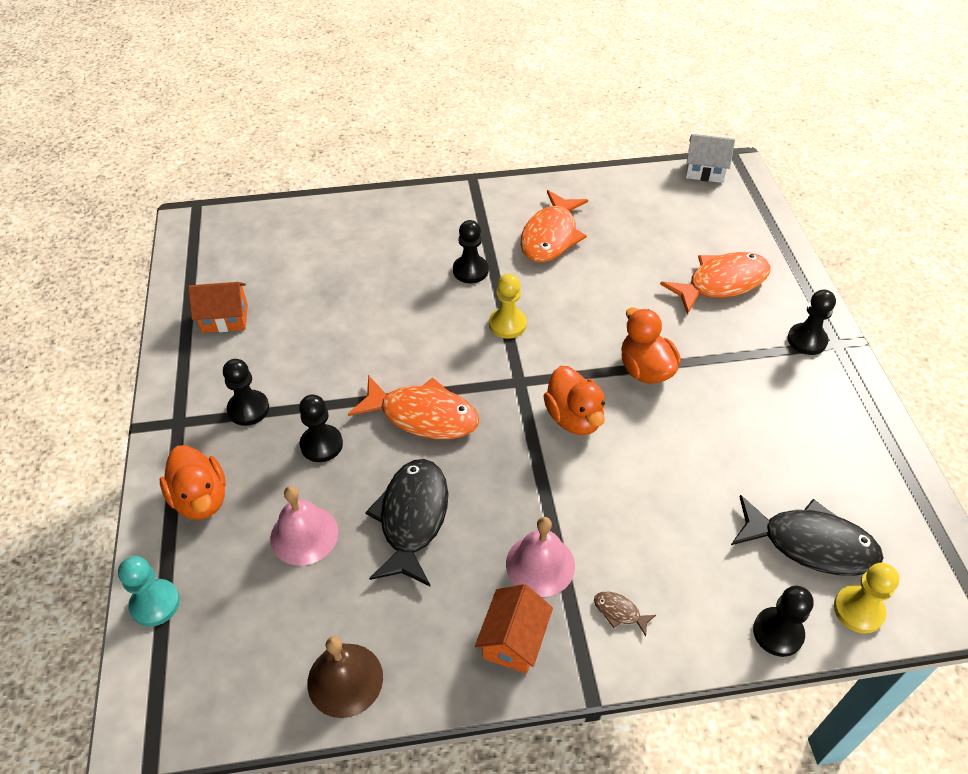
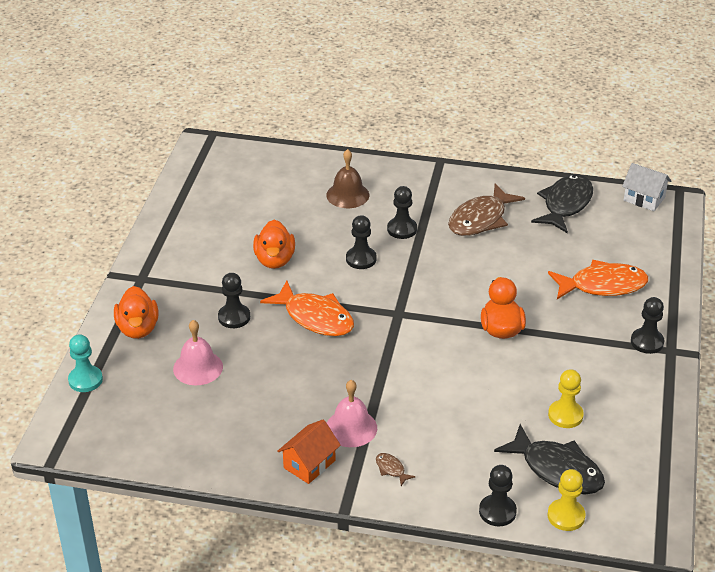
camera: 20 degrees right, 10 degrees down
orange house [188,282,248,333] -> none
black pawn [223,359,269,426] -> black pawn moved to [346,215,377,269]
brown bell [307,636,383,718] -> brown bell moved to [326,149,369,208]
black fish [365,459,448,586] -> black fish moved to [531,174,593,234]
yellow pawn [489,274,527,339] -> yellow pawn moved to [548,369,584,428]
orange fish [520,190,588,262] -> brown fish [448,183,525,236]
orange duck [543,366,605,435] -> orange duck moved to [253,220,295,269]

